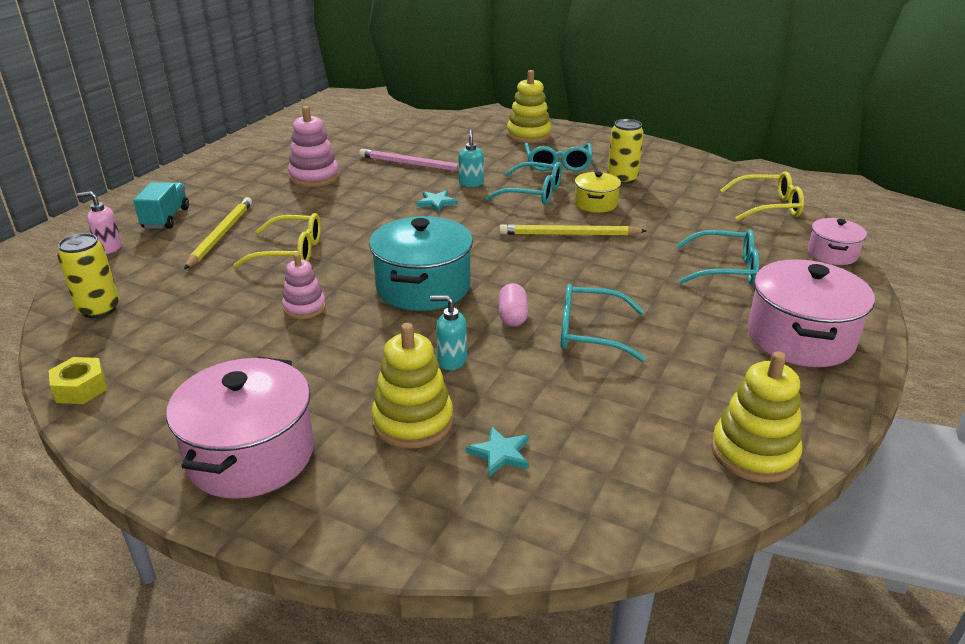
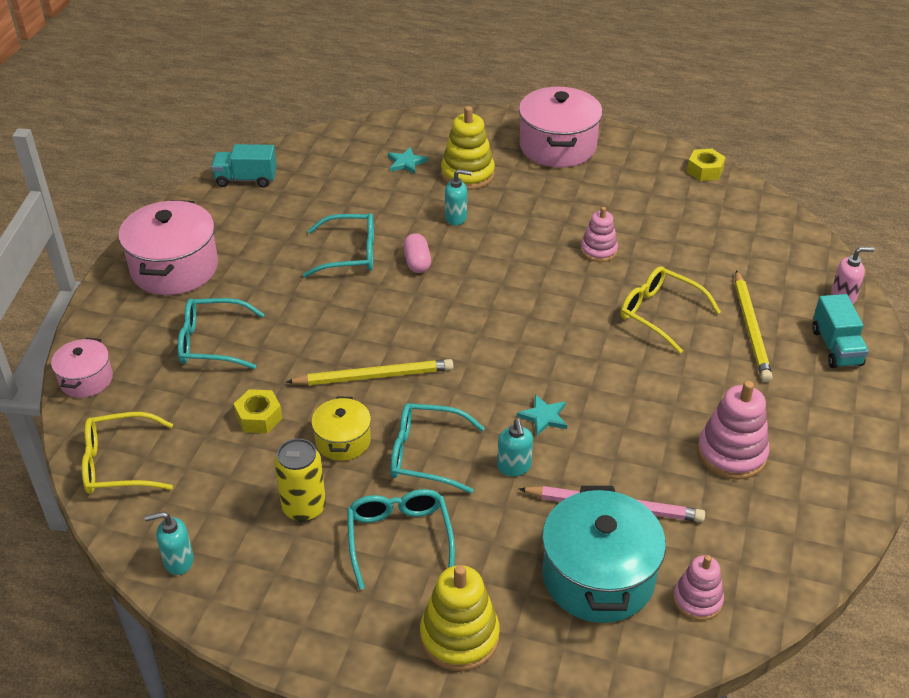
camera: 170 degrees right, 10 degrees up
yellow can [57,233,119,318] -> none
yellow glasses [234,213,321,268] -> yellow glasses turned 45 degrees clockwise [620,266,721,354]
turquoise pot [369,216,473,311] -> turquoise pot moved to [542,486,666,623]
yellow stacking toy [711,351,802,483] -> turquoise truck [211,144,277,188]
none -> turquoise soap dispenser [144,512,194,575]
none -> yellow nut [234,389,283,433]
none -> pink stacking toy [673,555,724,621]

